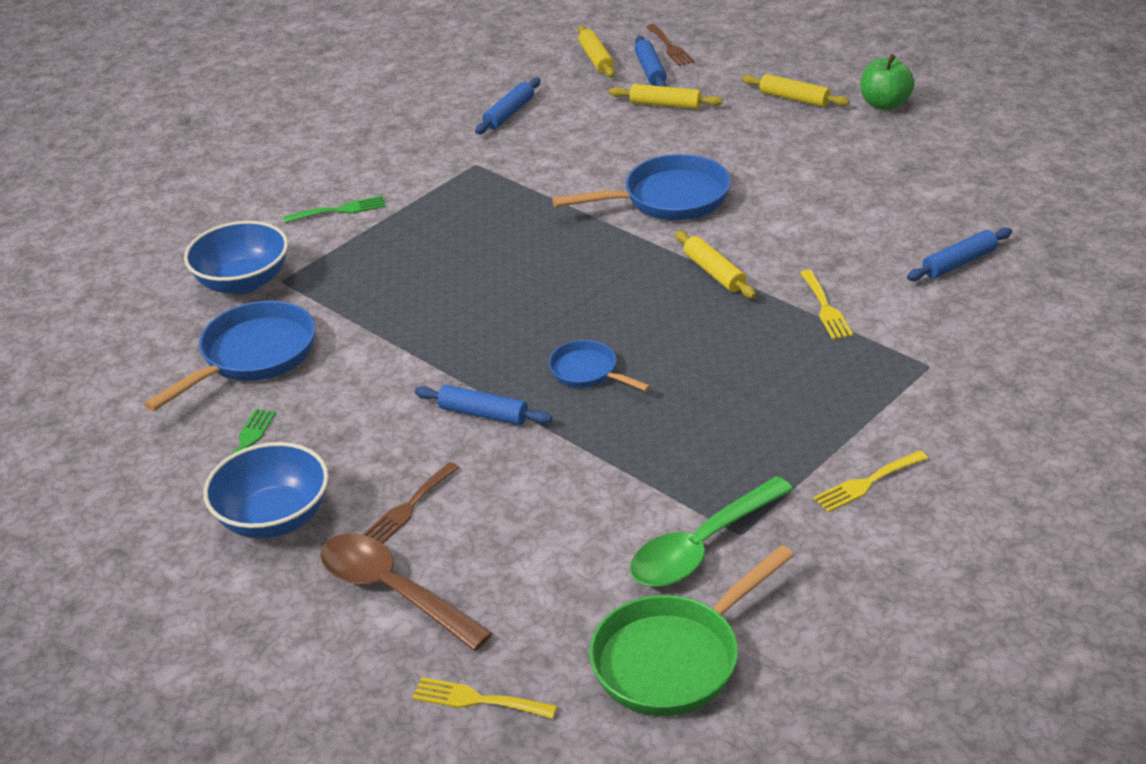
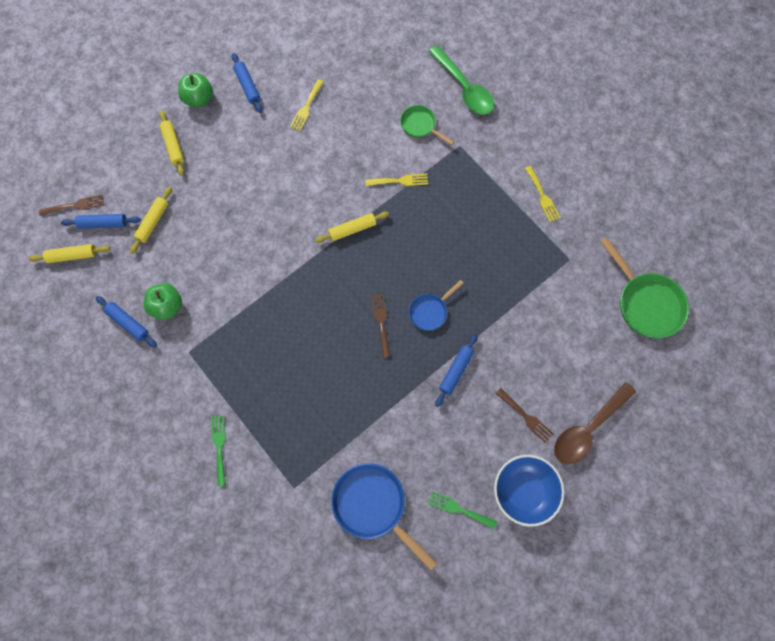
camera: 85 degrees left, 35 degrees up
blue bowl [184,221,288,294] -> none
yellow fork [412,677,557,719] -> yellow fork moved to [290,79,324,131]
blue pan [552,154,731,220] -> none
green spoon [630,476,794,587] -> green spoon moved to [428,45,494,115]
yellow rolling pin [742,74,850,107] -> yellow rolling pin turned 60 degrees counterclockwise [160,111,184,176]
blue rolling pin [907,227,1012,281] -> blue rolling pin moved to [232,53,262,113]
none -> green apple [144,283,182,320]
none -> brown fork [371,294,391,358]
none -> green pan [400,105,454,145]

